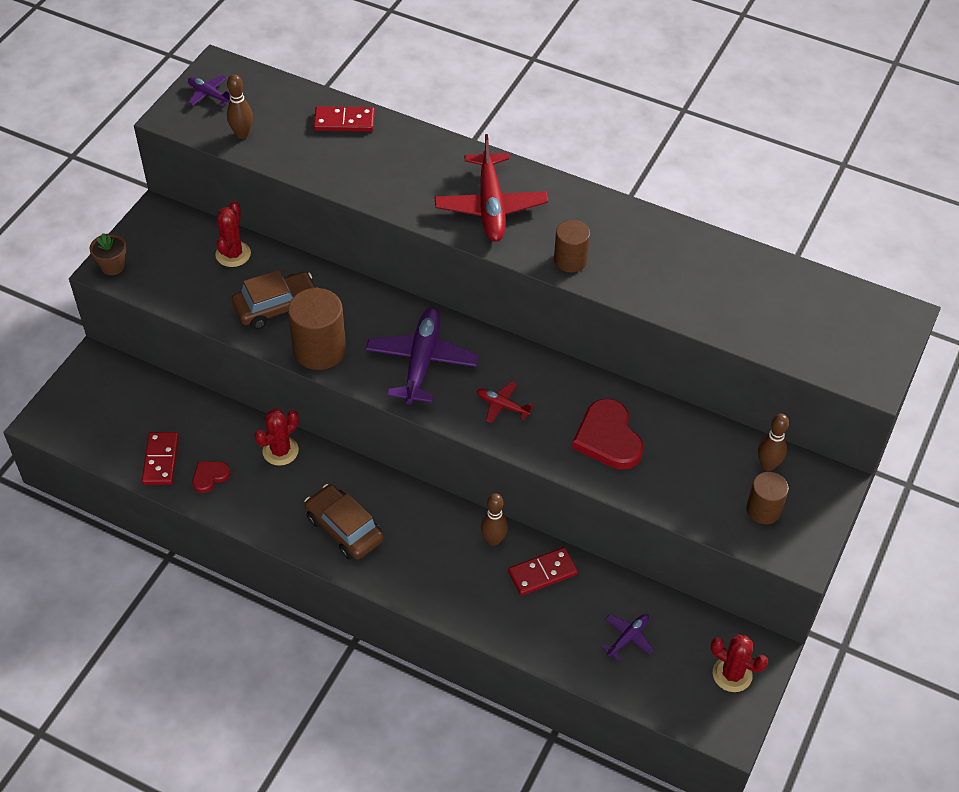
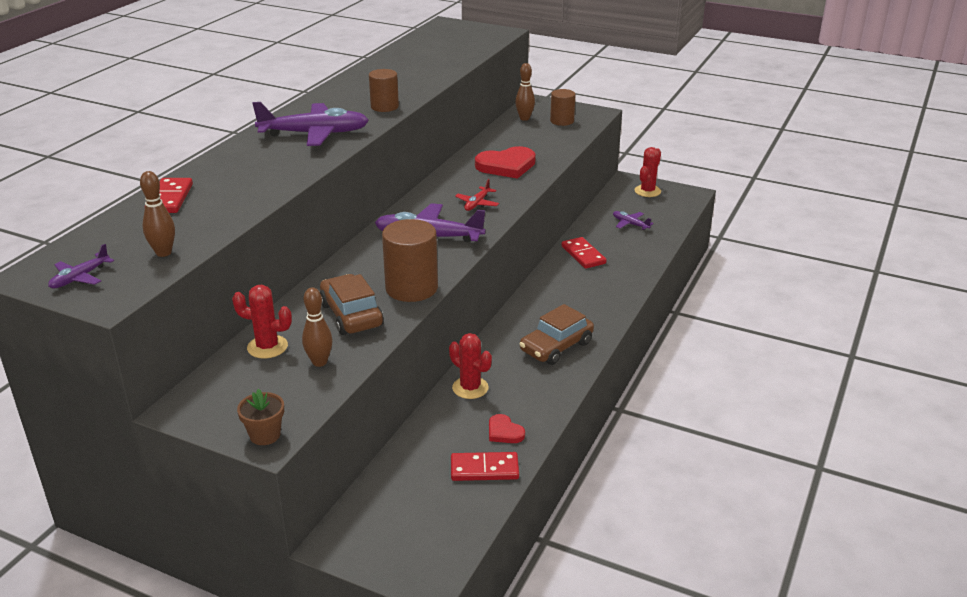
camera: 90 degrees left, 20 degrees down
red plane [435,134,548,242] -> purple plane [253,102,369,146]
brown bowling pin [481,493,508,546] -> brown bowling pin moved to [302,288,333,367]

